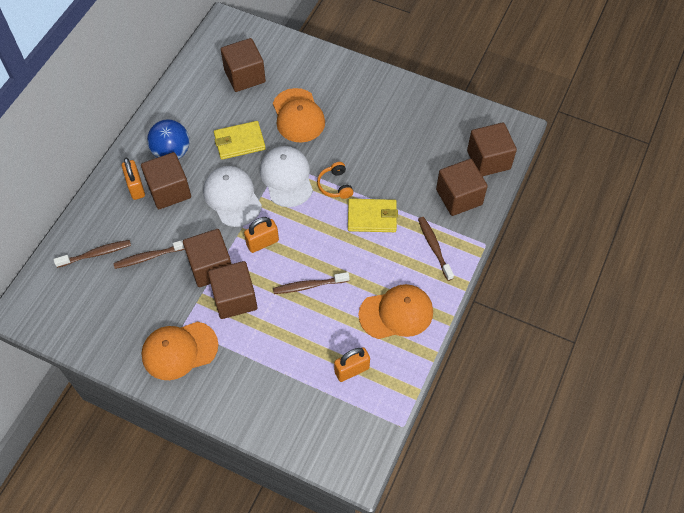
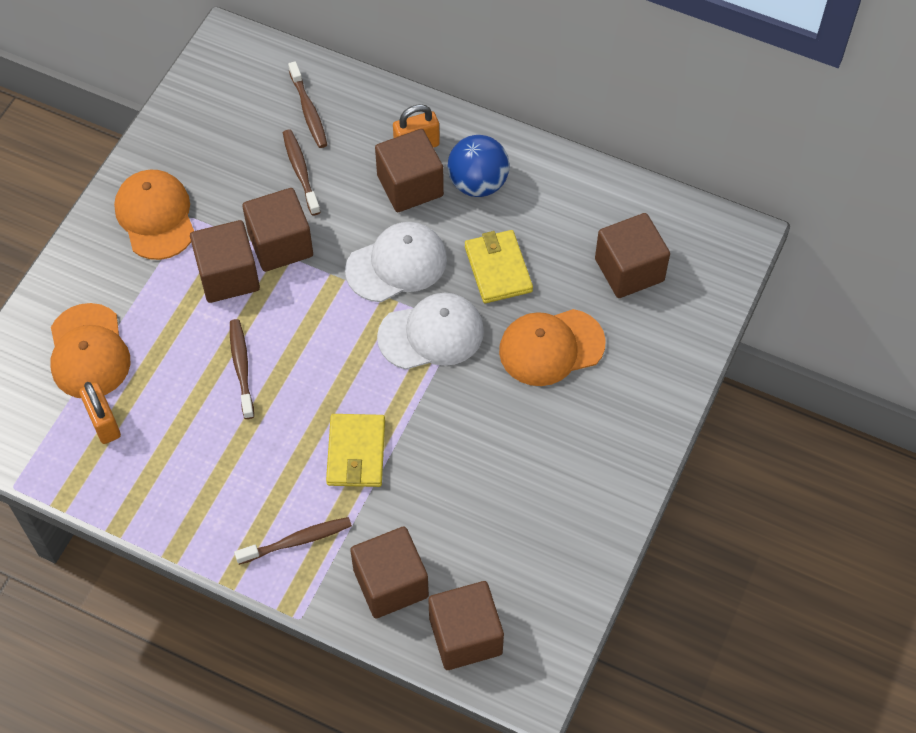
camera: 90 degrees right, 0 degrees up
orange padlock [244,217,279,253] -> none
orange headphones [317,162,353,199] -> none
orange cap [358,284,433,339] -> orange cap moved to [50,303,130,398]

